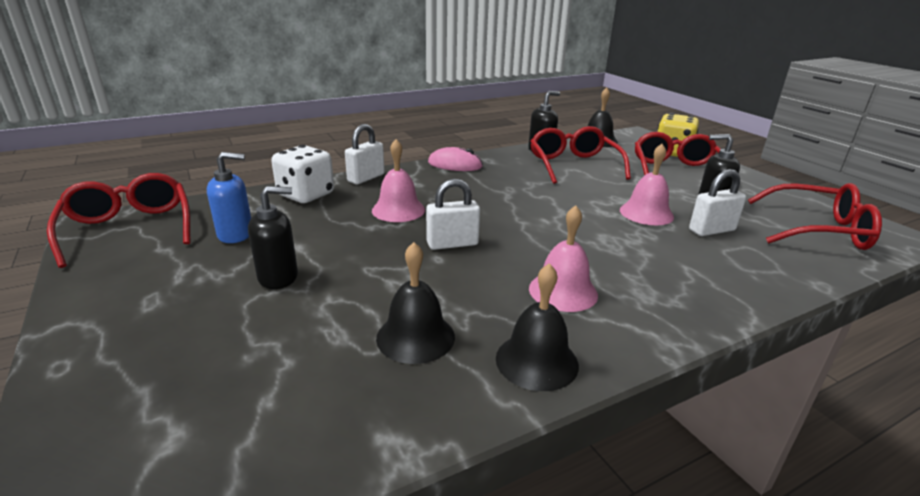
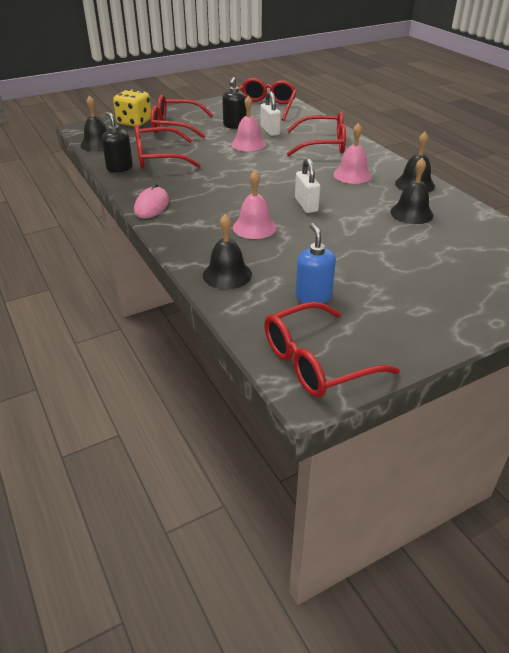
camera: 90 degrees left, 10 degrees up
black soap dispenser [248,186,298,289] -> none
white dice [271,145,334,203] -> black bell [203,214,252,289]
white padlock [345,124,385,184] -> none
none -> red glasses [287,111,346,156]

